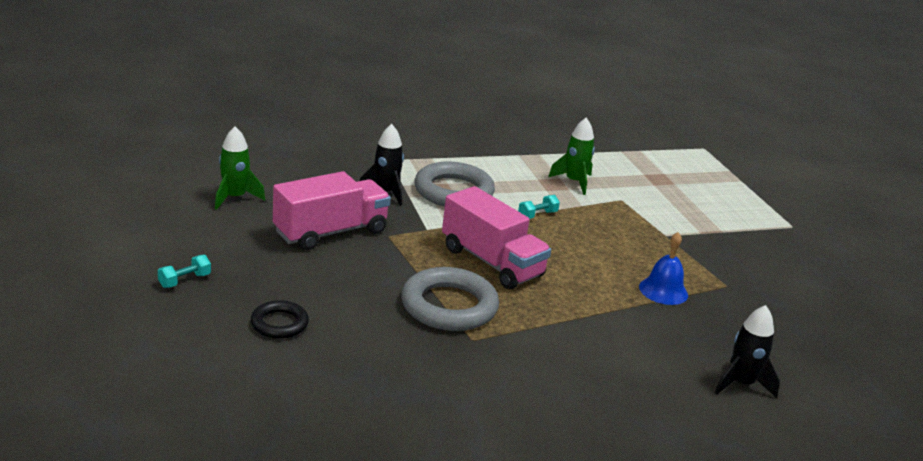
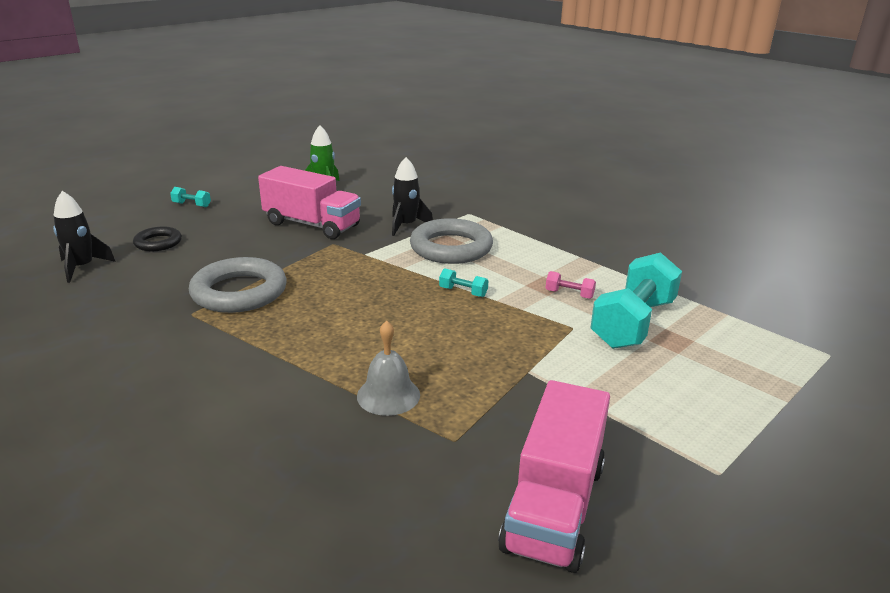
camera: 65 degrees right, 0 degrees up
pink truck [442,186,551,289] -> pink truck moved to [498,380,610,573]
green rocket [548,117,595,195] -> pink dumbbell [545,271,596,299]
blue bell [639,232,688,305] -> grey bell [357,320,420,416]
black rocket [715,305,780,398] -> black rocket moved to [53,191,116,283]
none -> turquoise dumbbell [590,252,682,349]

